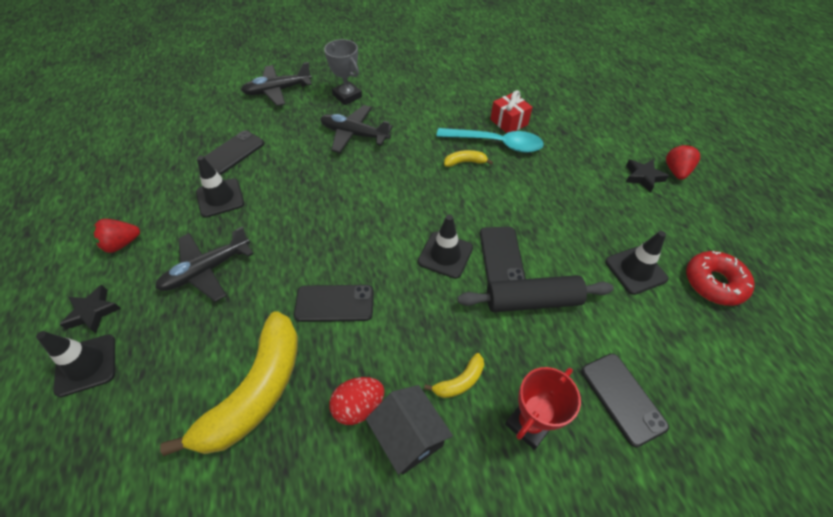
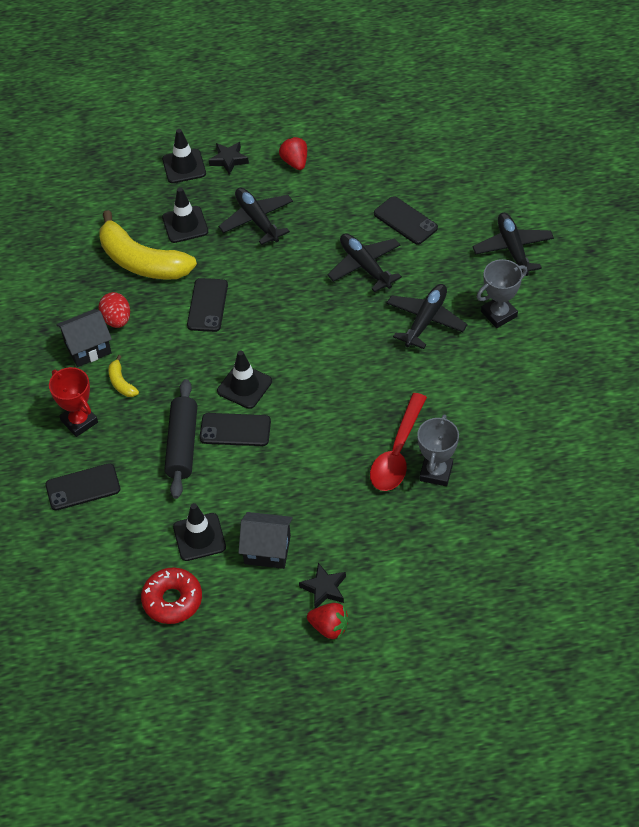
camera: 100 degrees right, 0 degrees up
black traffic cone [196,156,244,218] -> black traffic cone moved to [162,187,208,243]
turquoise spoon [436,128,544,153] -> red spoon [370,393,427,491]
yellow banana [444,150,493,167] -> none
red gift [490,90,533,133] -> grey trophy [417,415,459,486]
none -> black house [238,512,293,569]
none -> black plane [327,233,402,292]

